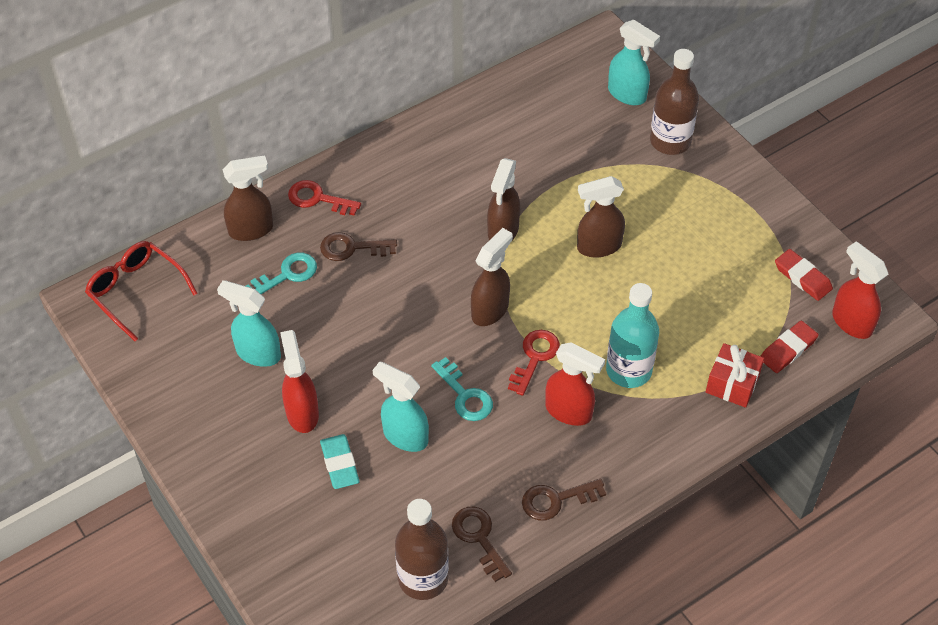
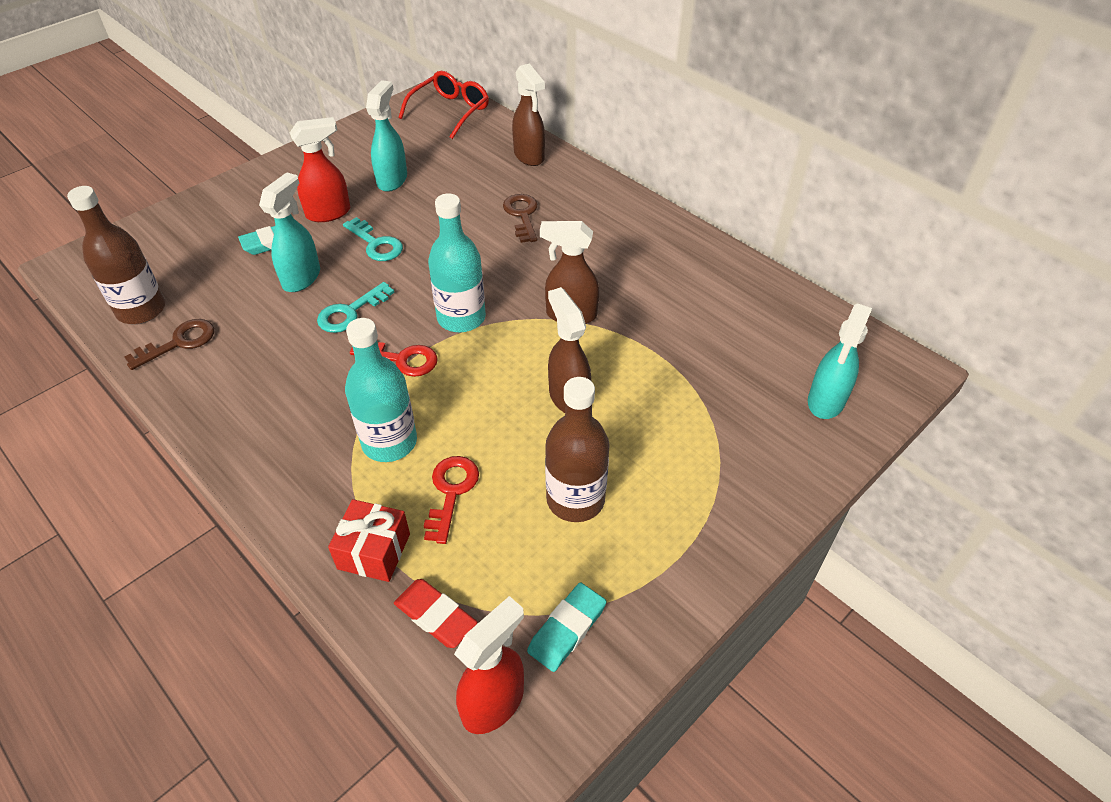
camera: 80 degrees right, 5 degrees down
turquoise key [246,252,317,294] -> turquoise key moved to [343,217,403,261]
red key [288,180,361,216] -> red key moved to [424,456,479,544]
brown spray bottle [471,228,513,326] -> turquoise bottle [428,193,486,332]
brown key [522,479,606,520] -> none
red spray bottle [545,342,605,426] -> none
brown bottle [650,49,699,155] -> brown bottle moved to [545,377,610,522]
red eraser [775,249,833,301] -> turquoise eraser [527,582,606,672]

